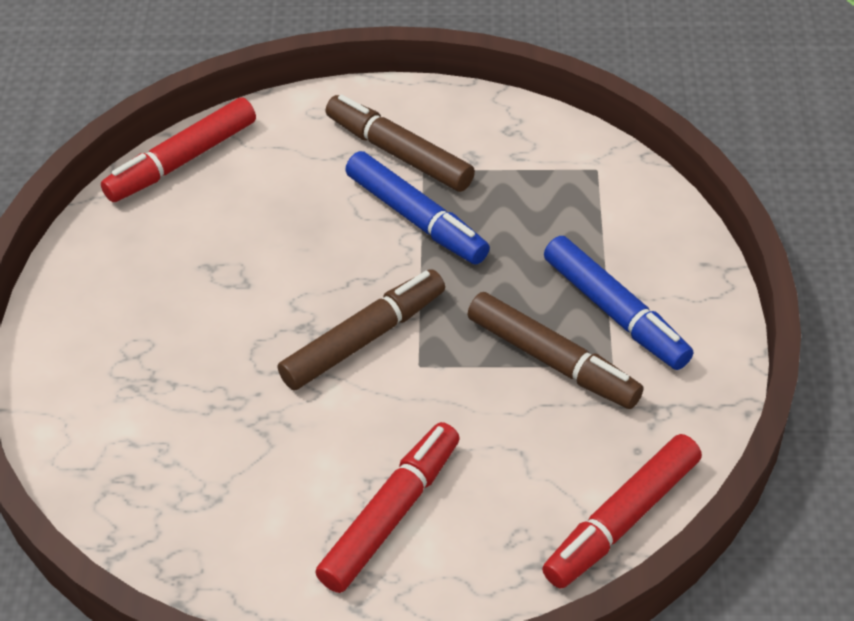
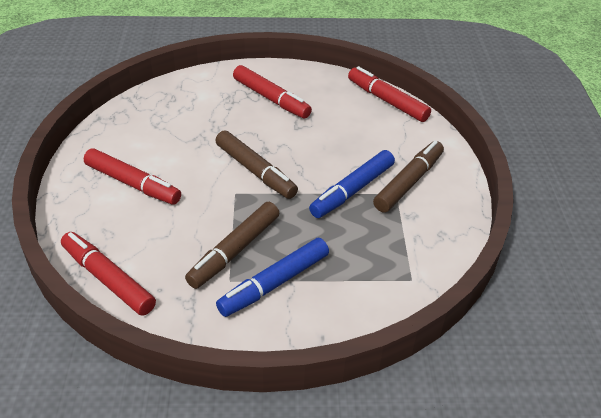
camera: 85 degrees right, 5 degrees down
none -> red marker [233,65,312,118]

